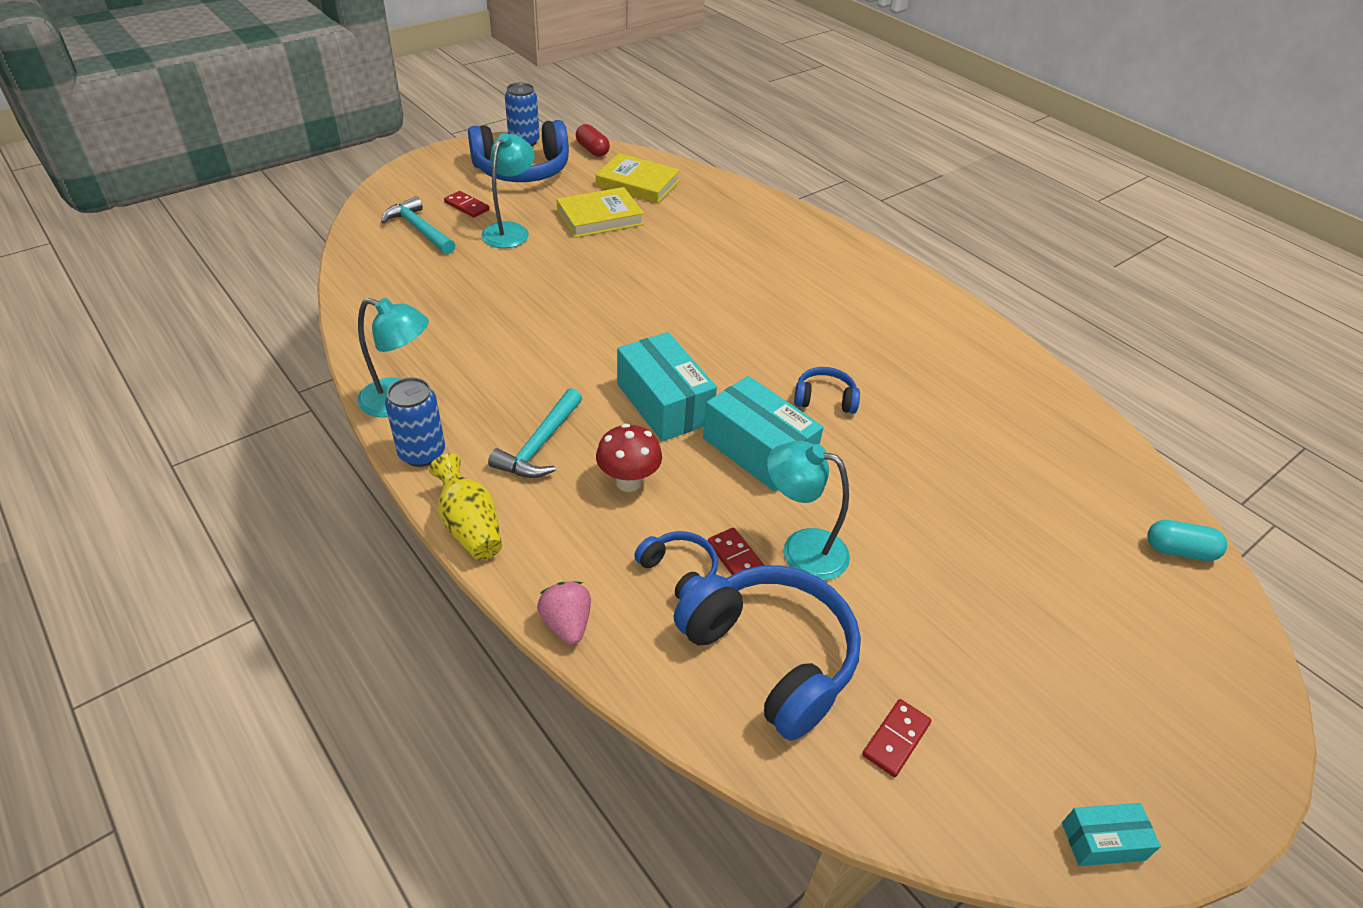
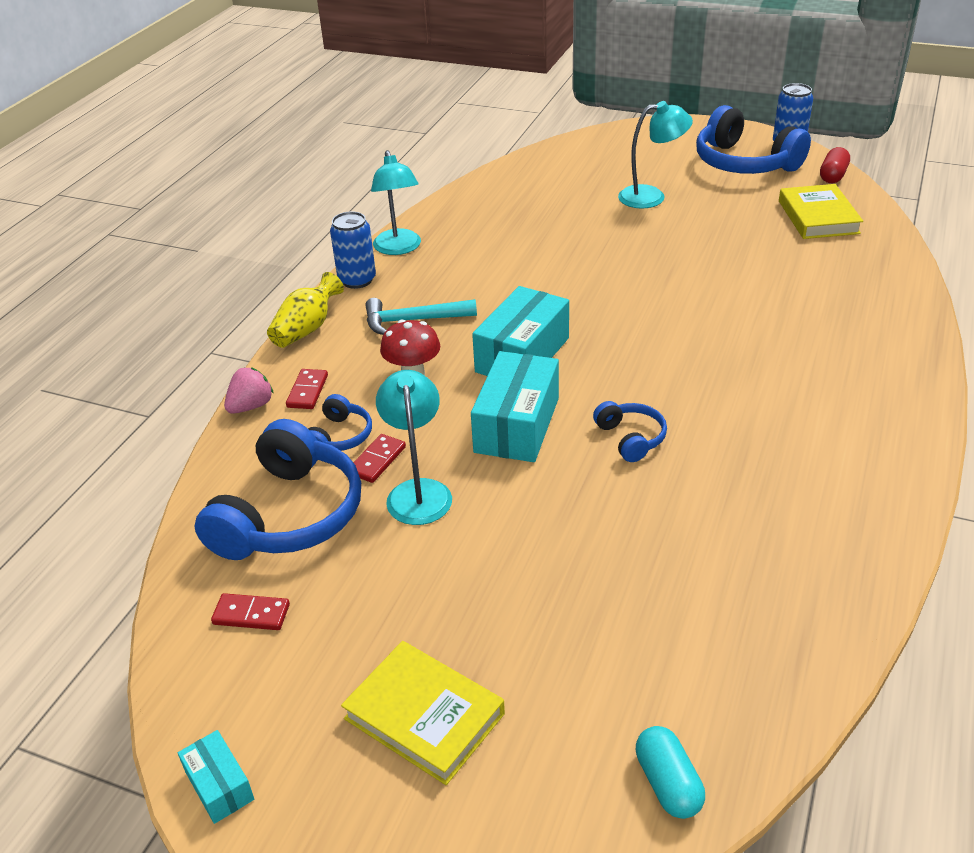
camera: 65 degrees right, 5 degrees down
turquoise hammer [381,196,455,254] -> none
red domino [444,191,489,218] -> red domino moved to [286,369,328,409]
yellow book [556,187,644,238] -> yellow book moved to [341,641,505,785]

